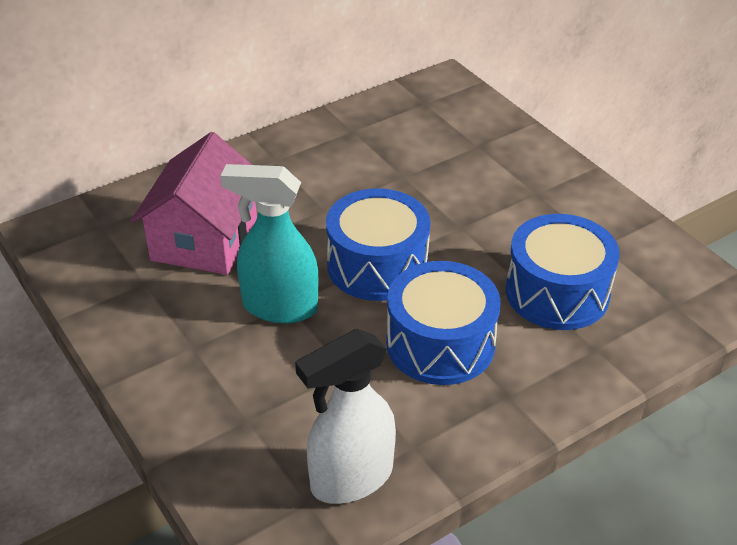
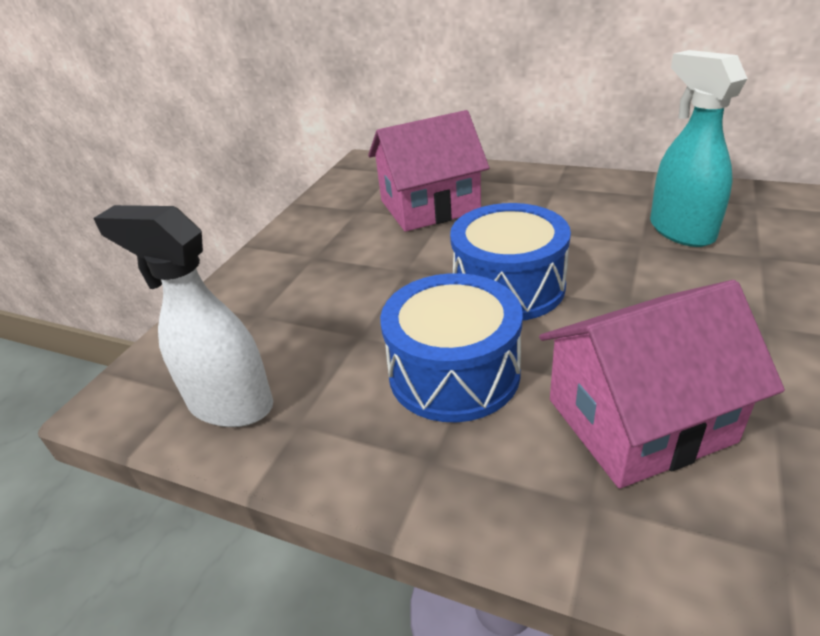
camera: 60 degrees right, 5 degrees down
turquoise spray bottle [220,164,319,323] -> turquoise spray bottle moved to [650,50,748,247]
blue drum [506,214,620,330] -> pink house [539,280,785,489]

